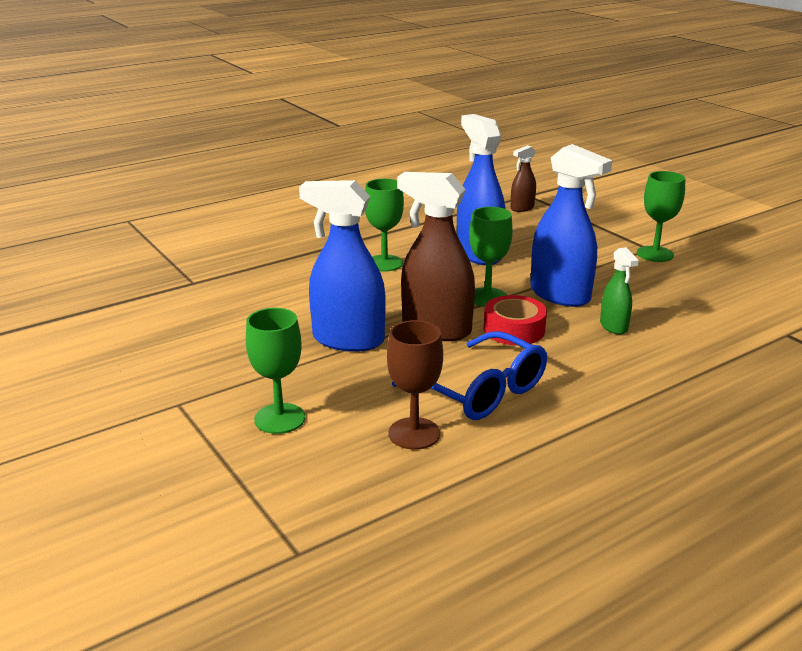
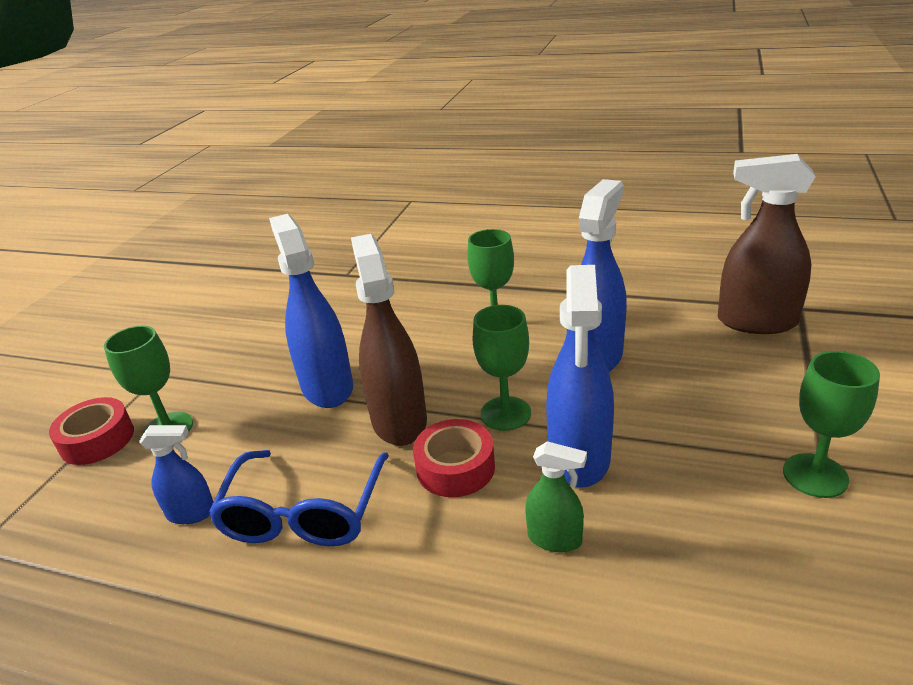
camera: 55 degrees right, 5 degrees up
brown goblet [387,320,443,450] -> blue spray bottle [139,425,214,524]
brown spray bottle [510,145,536,212] -> brown spray bottle [718,154,816,334], size x1.93
green spray bottle [600,247,639,335] -> green spray bottle turned 105 degrees counterclockwise [525,441,587,552]
none -> red tape [49,397,134,465]

